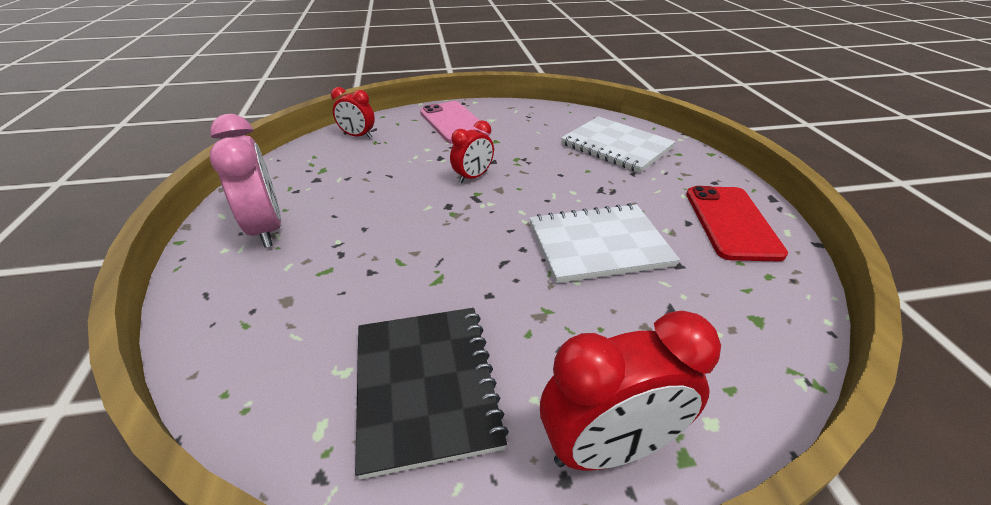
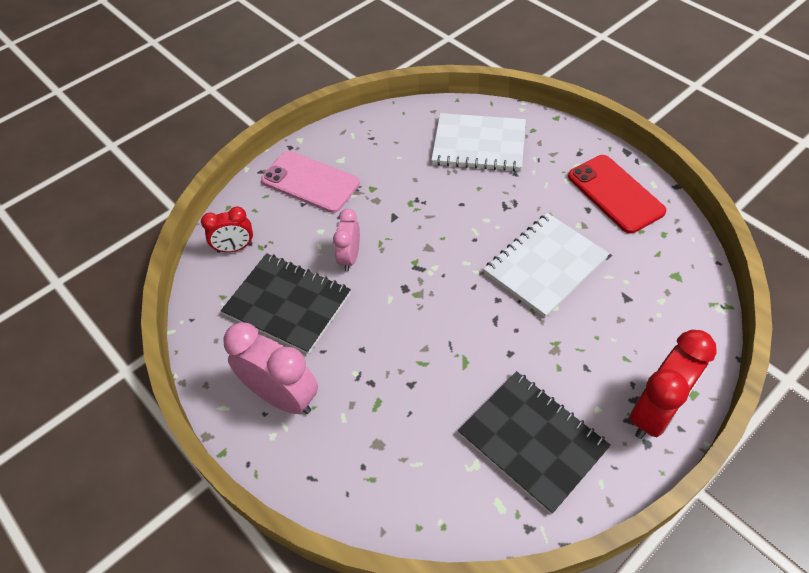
camera: 30 degrees left, 15 degrees up
red clock [450,120,494,183] -> none
none -> black notebook [221,253,351,354]
none -> pink clock [333,209,360,271]

